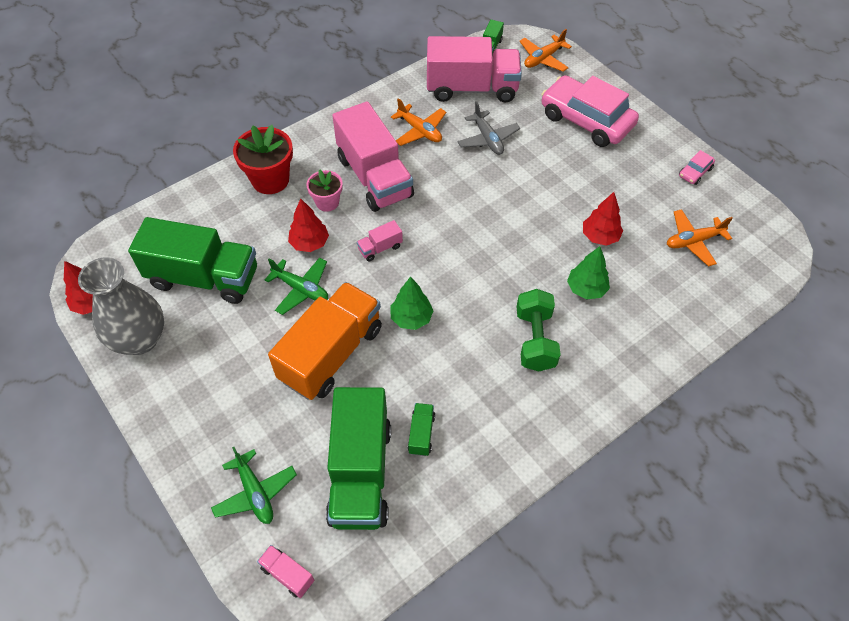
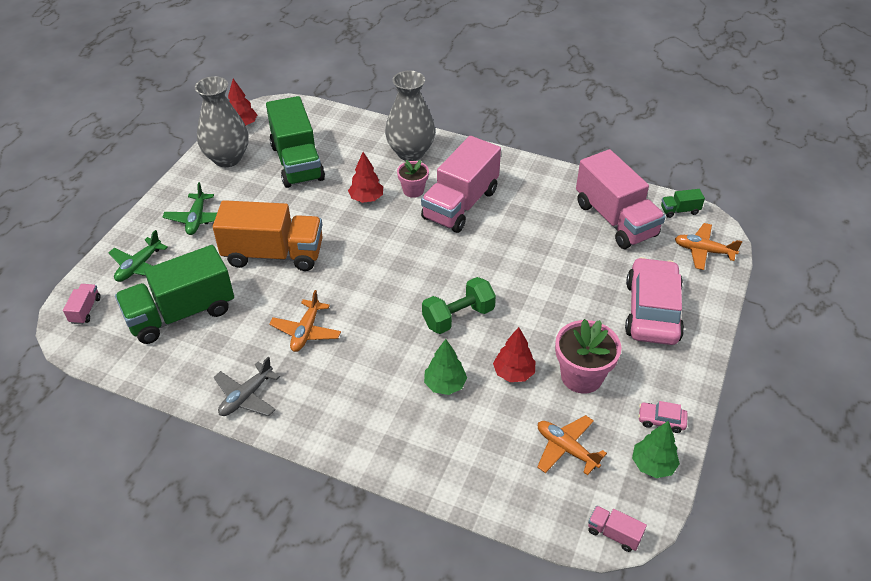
camera: 60 degrees right, 10 degrees down
red flower pot [233,125,293,194] -> grey vase [385,71,435,161]
green plane [265,257,328,315] -> green plane moved to [163,182,217,235]
pink truck [357,220,403,261] -> pink truck moved to [588,506,647,552]
orange plane [391,98,446,146] -> orange plane moved to [269,290,341,352]
green tree [391,276,433,330] -> green tree moved to [632,421,680,478]
green truck [408,403,435,456] -> none
grey plane [457,102,520,155] -> grey plane moved to [214,357,280,416]
green dumbbell [517,289,561,372] -> green dumbbell moved to [422,277,496,334]
none -> pink flower pot [555,319,621,394]

